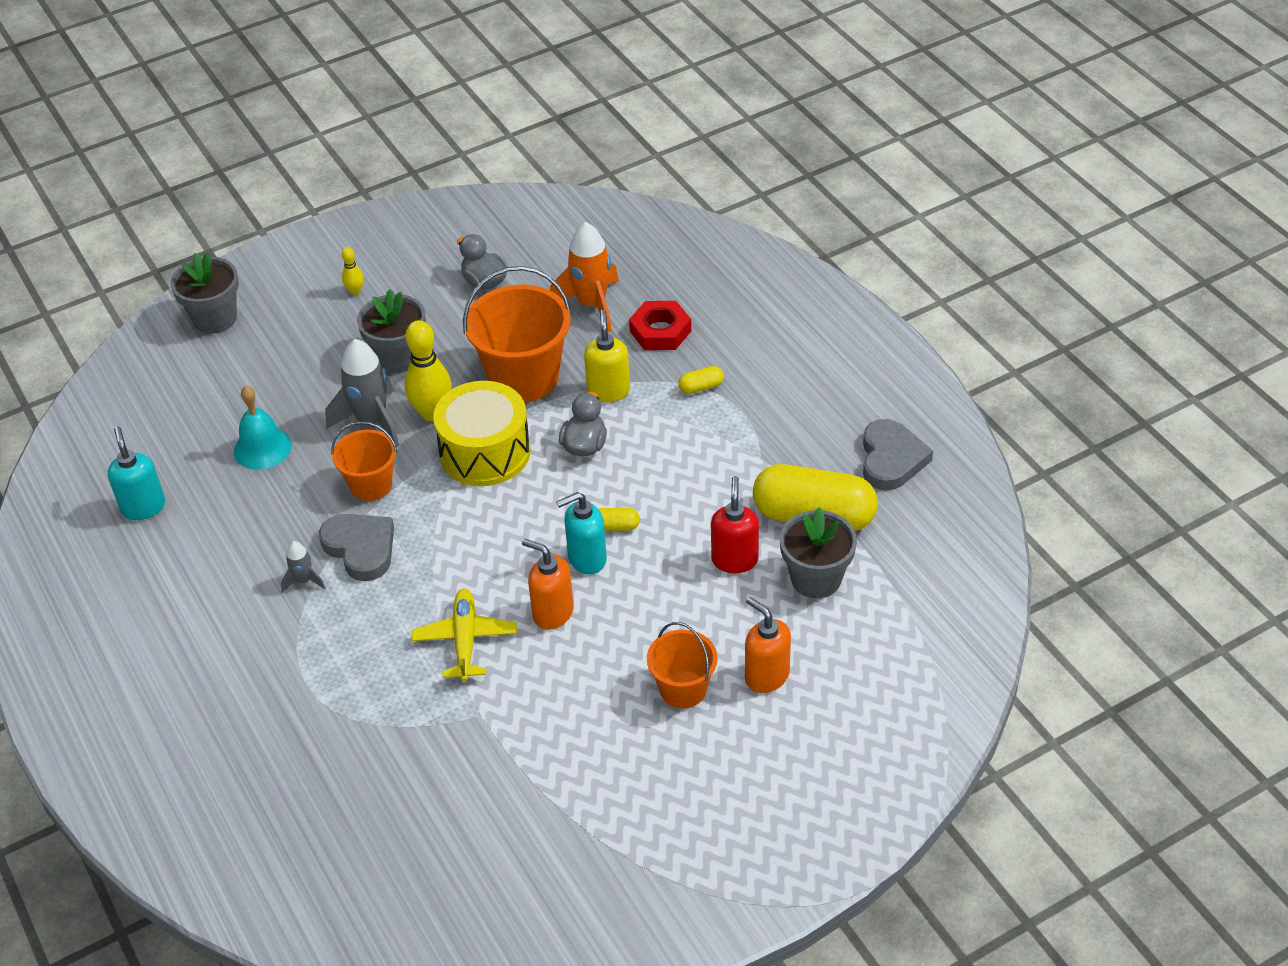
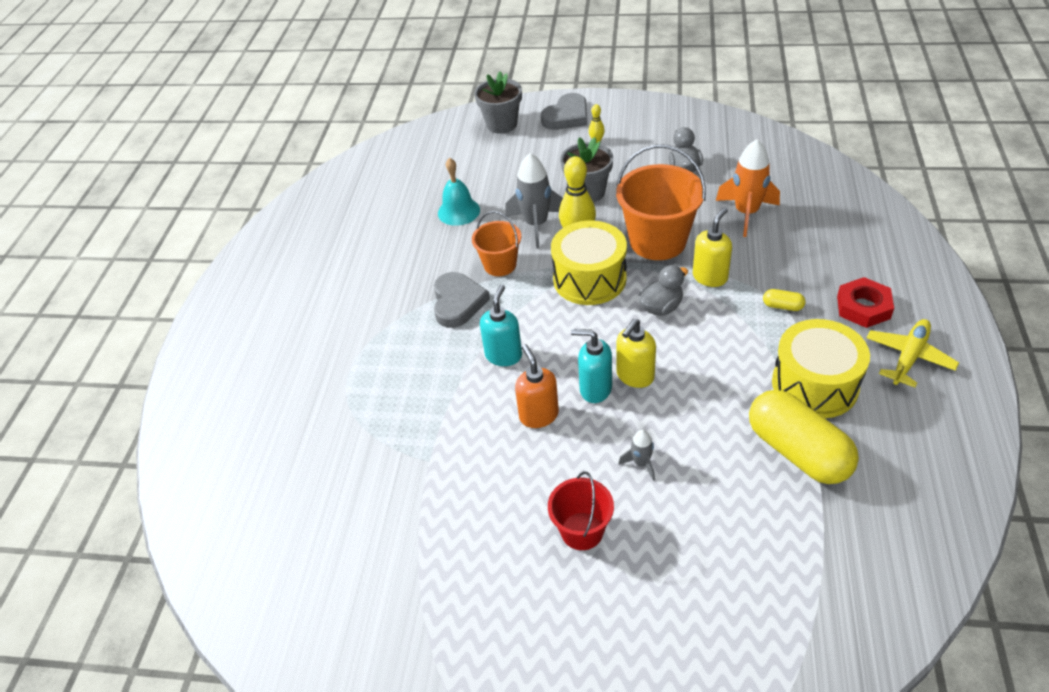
camera: 40 degrees right, 0 degrees up
turquoise soap dispenser [108,427,165,520] -> turquoise soap dispenser moved to [480,285,522,366]
grey rocket [281,541,326,593] -> grey rocket moved to [618,430,655,481]
yellow plane [412,588,517,682] -> yellow plane moved to [866,319,959,388]
yellow capsule [599,508,640,531] -> yellow soap dispenser [617,319,656,388]
red nut [629,301,691,350] -> red nut moved to [837,277,894,328]
orange bucket [647,622,718,709] -> red bucket [548,472,614,550]
red soap dispenser [711,476,759,573] -> none
orange soap dispenser [745,597,791,693] -> none
grey flower pot [780,507,857,599] -> none
grey heart [863,419,933,490] -> grey heart moved to [541,93,587,130]
none -> yellow drum [772,319,870,418]

